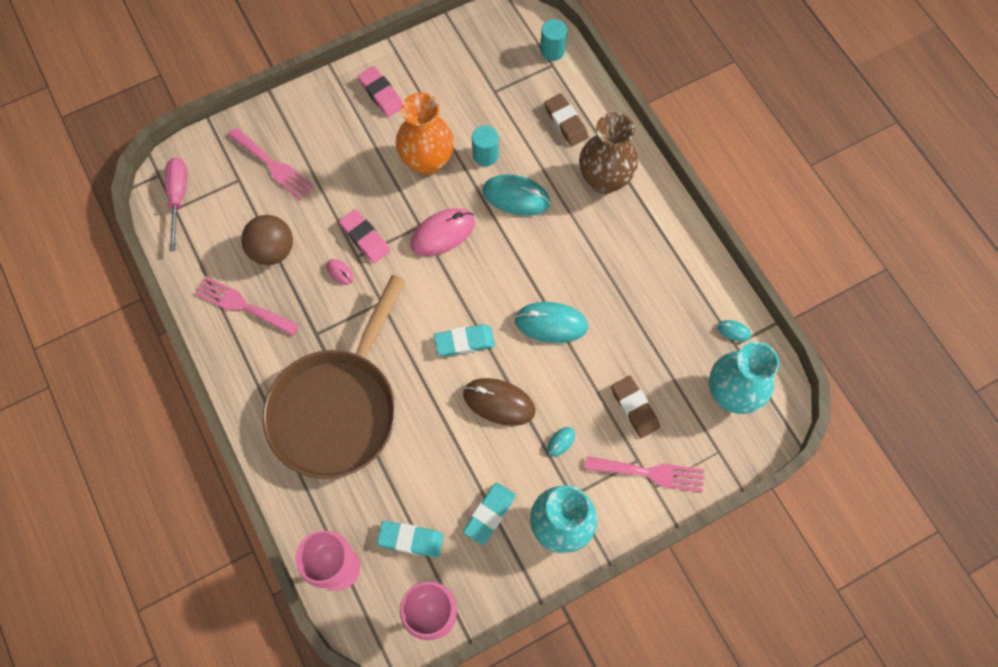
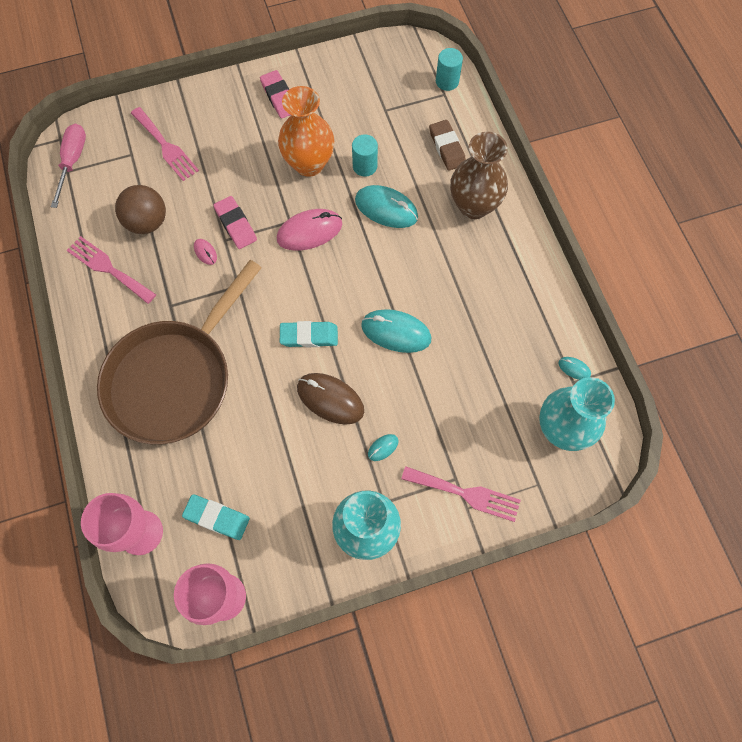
camera: 10 degrees right, 0 degrees up
turquoise eraser [463,483,516,545] -> none
brown eraser [611,376,660,438] -> none

